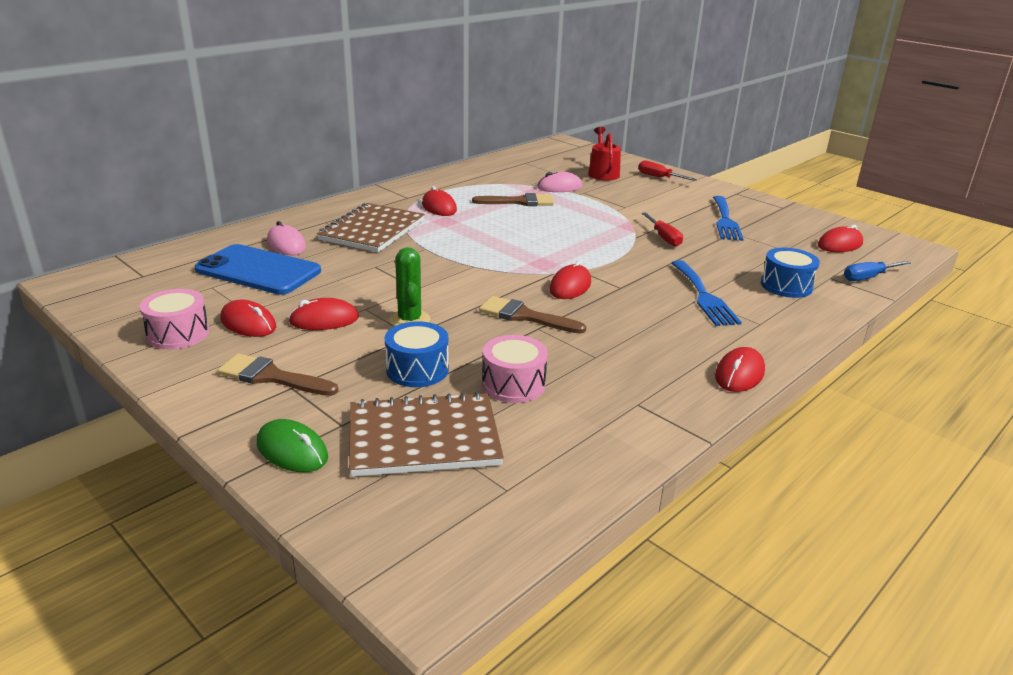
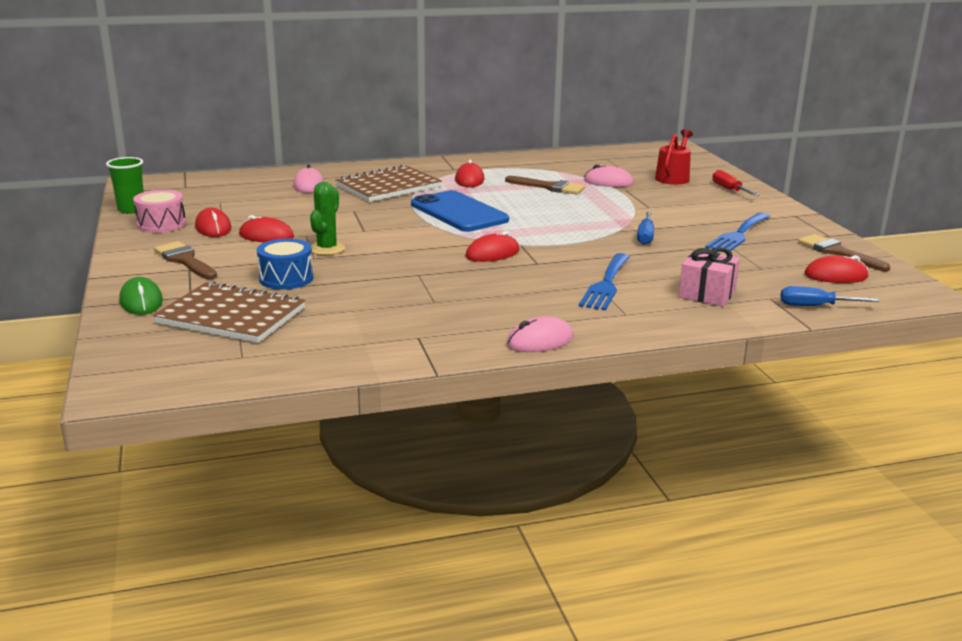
camera: 30 degrees right, 5 degrees down
blue phone [194,244,321,295] -> blue phone moved to [411,190,509,232]
brown brush [479,296,586,334] -> brown brush moved to [798,234,890,271]
pink drum [482,335,548,403] -> none
red screwdriver [642,212,683,247] -> blue screwdriver [637,212,654,245]
red mouse [715,347,765,392] -> pink mouse [506,316,574,352]
blue drum [761,248,820,298] -> pink gift [679,248,740,307]
none -> green cup [106,157,144,214]

